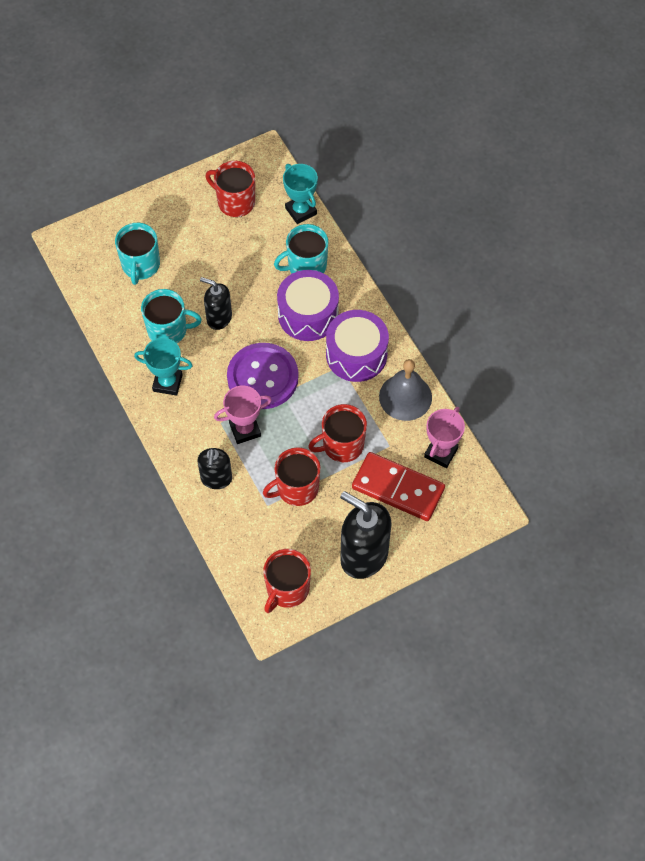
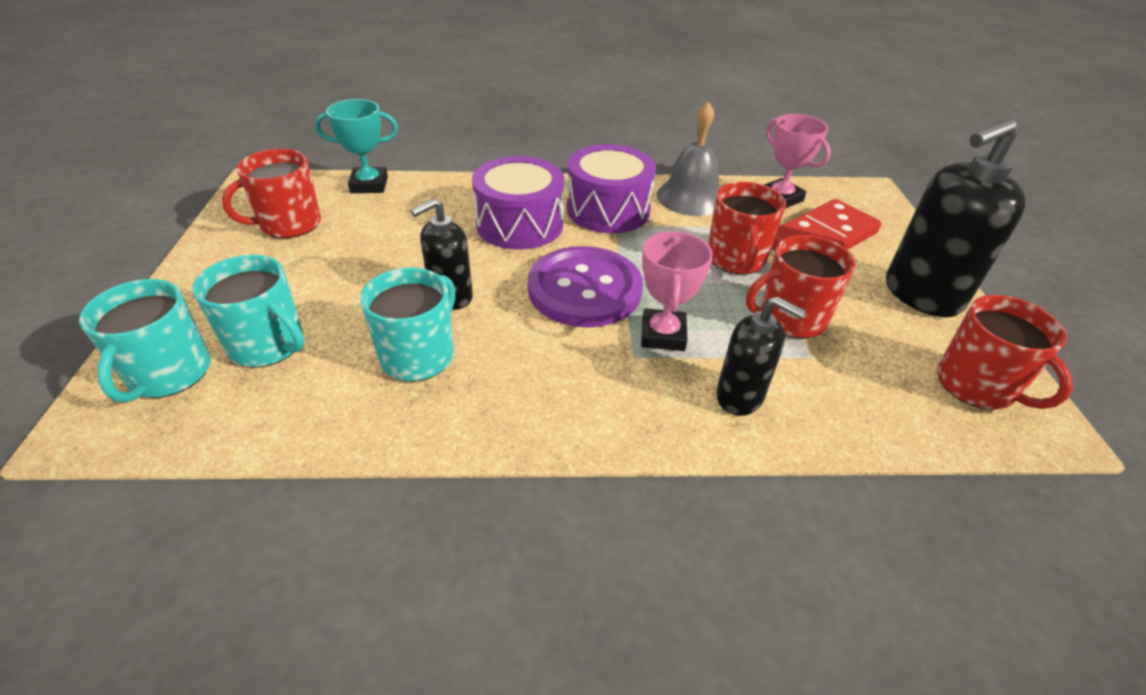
camera: 65 degrees left, 20 degrees down
turquoise trophy [134,338,193,396] -> none
red mug [263,447,321,506] -> red mug turned 75 degrees clockwise [746,235,856,338]
turquoise mug [274,224,328,274] -> turquoise mug moved to [79,279,211,403]

